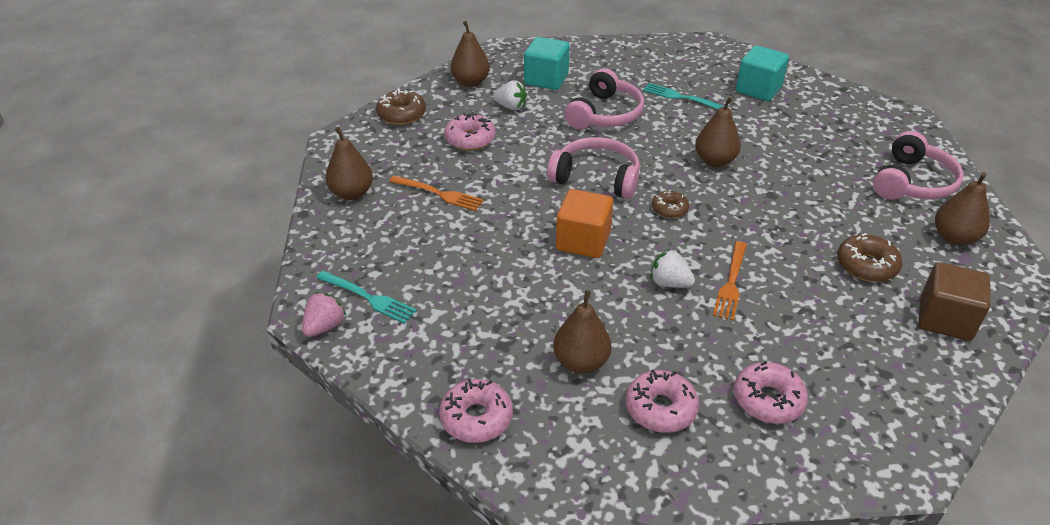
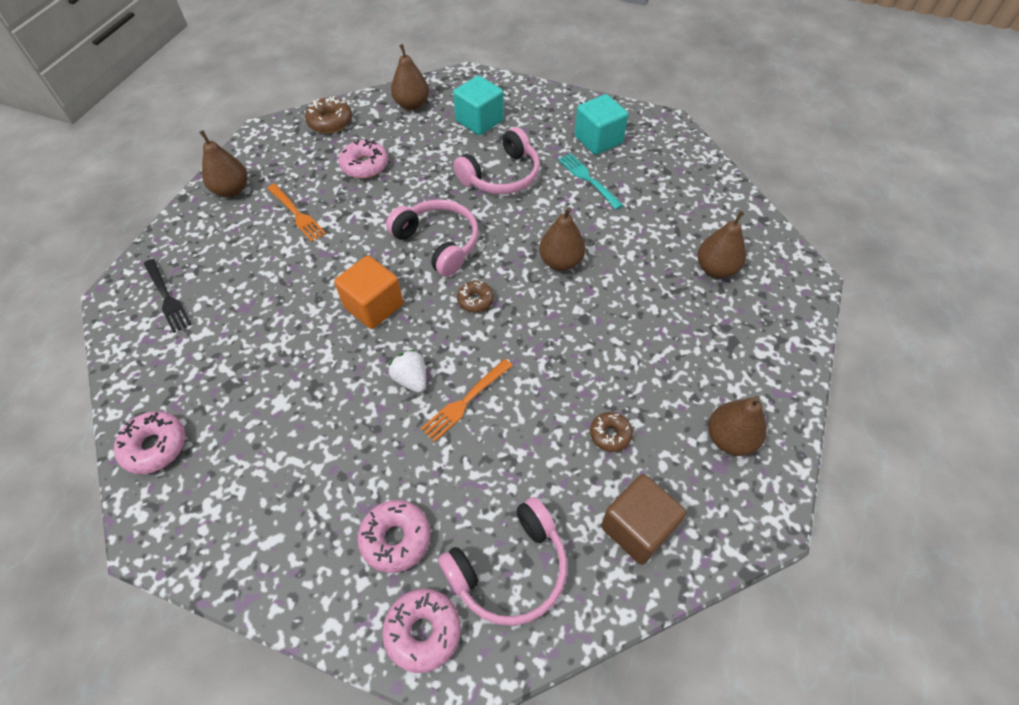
camera: 25 degrees right, 15 degrees up
pink strawberry [302,292,346,337] -> none
turquoise fork [316,271,417,324] -> black fork [144,259,192,333]
white strawberry [493,80,527,110] -> none
brown pear [553,290,611,374] -> brown pear moved to [697,211,746,278]
pink donut [626,370,699,433] -> pink donut moved to [382,589,461,673]
turquoise cube [736,45,789,101] -> turquoise cube moved to [575,94,628,155]
brown donut [837,233,902,282] -> brown donut [590,412,633,452], size x0.65
pink headphones [873,131,964,200] -> pink headphones moved to [438,497,567,626]

